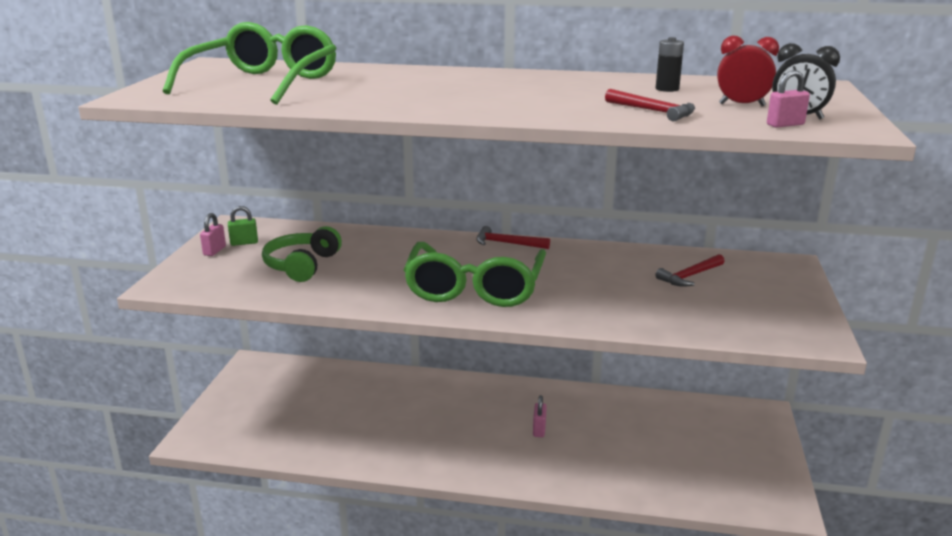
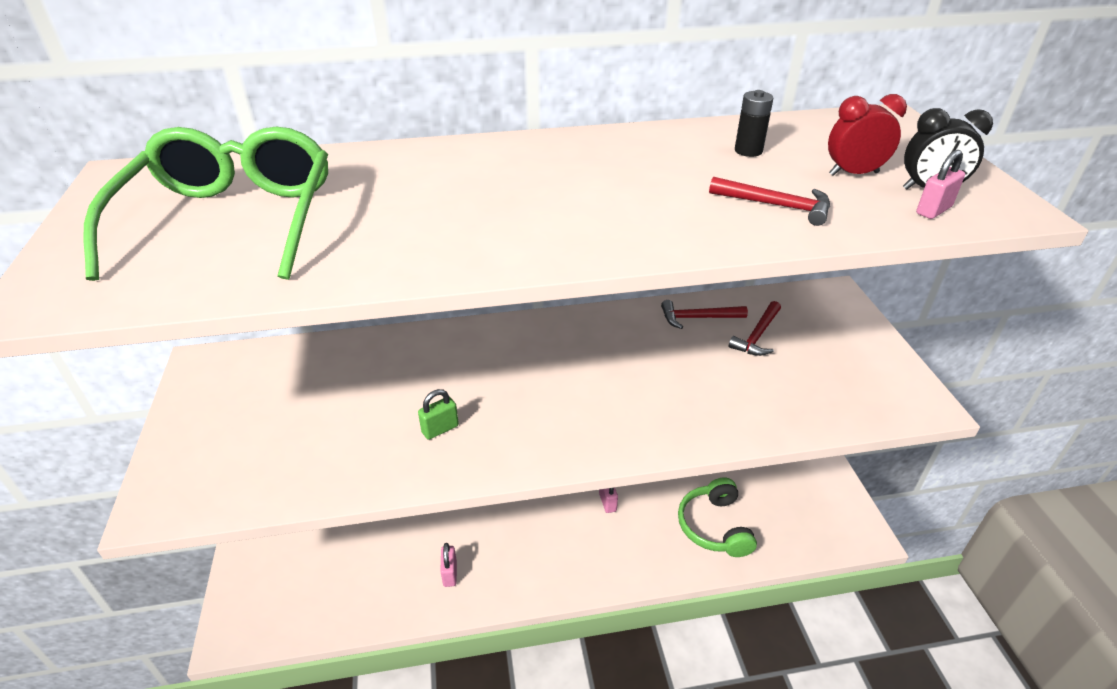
camera: 20 degrees left, 15 degrees up
pink padlock [200,213,226,256] -> pink padlock moved to [440,543,457,587]
green padlock [228,206,258,246] -> green padlock moved to [418,389,459,440]
green headphones [262,226,342,282] -> green headphones moved to [678,478,757,557]
green glasses [404,242,546,307] -> none
red hammer [476,226,550,249] -> red hammer moved to [661,300,748,329]

